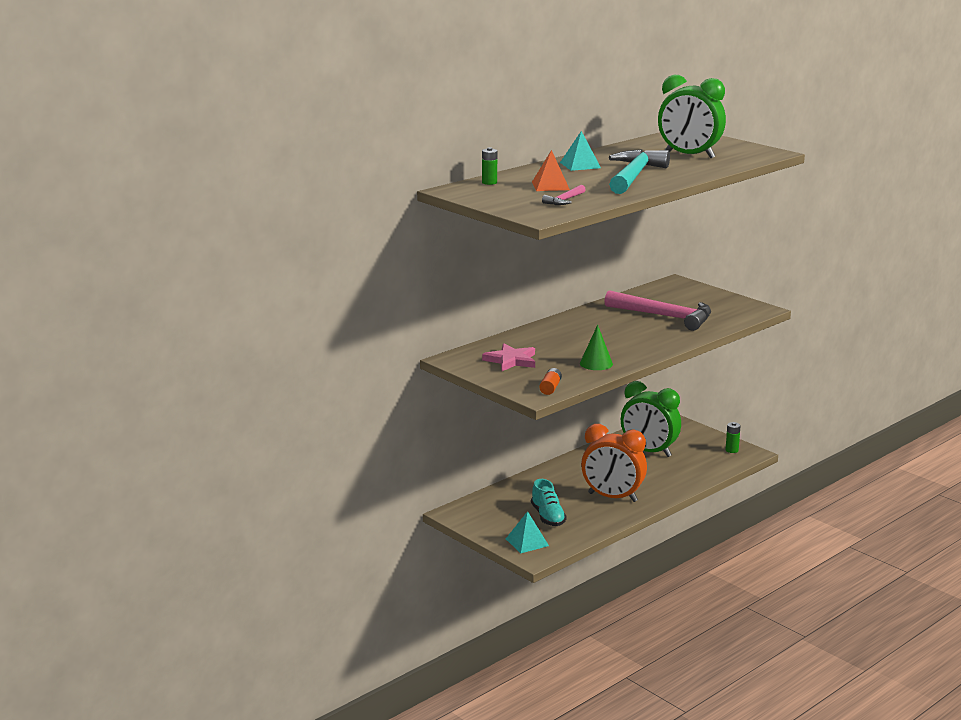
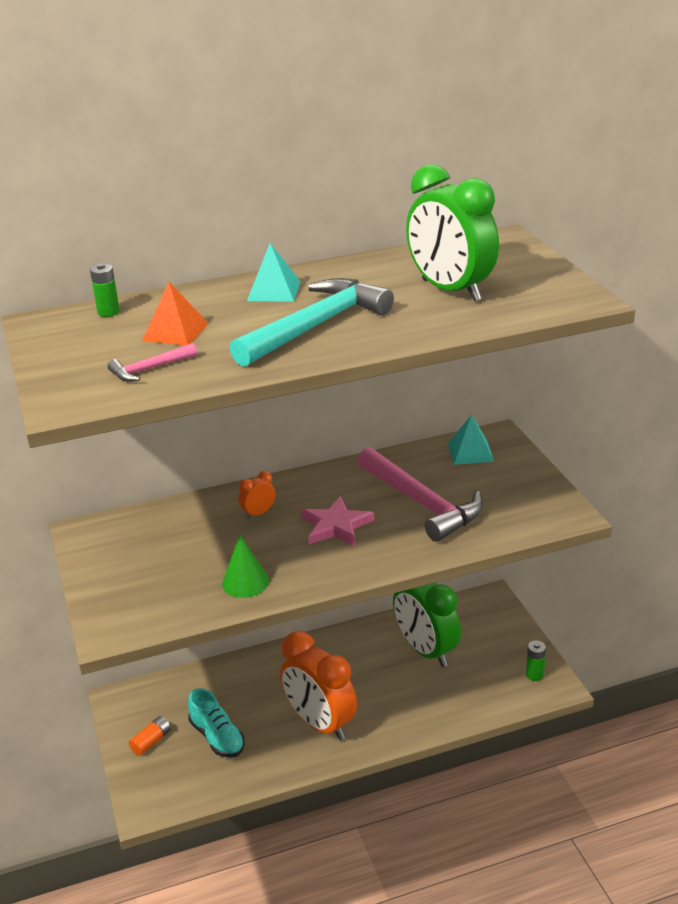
camera: 25 degrees right, 10 degrees up
pink star [482,344,535,371] -> pink star moved to [301,496,374,546]
turquoise pyramid [506,511,549,553] -> turquoise pyramid moved to [448,415,494,465]
turquoise shoe [531,479,566,526] -> turquoise shoe turned 45 degrees counterclockwise [188,688,245,758]
orange battery [539,368,562,395] -> orange battery moved to [129,716,171,756]
none -> orange clock [239,471,275,519]

